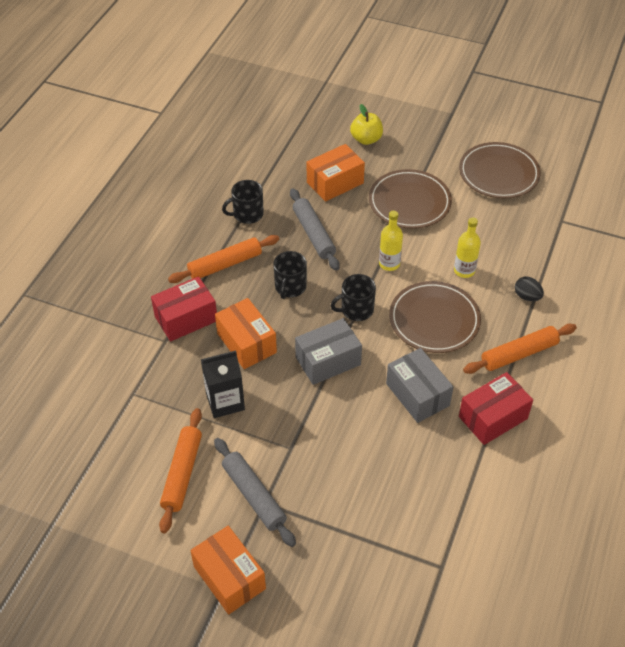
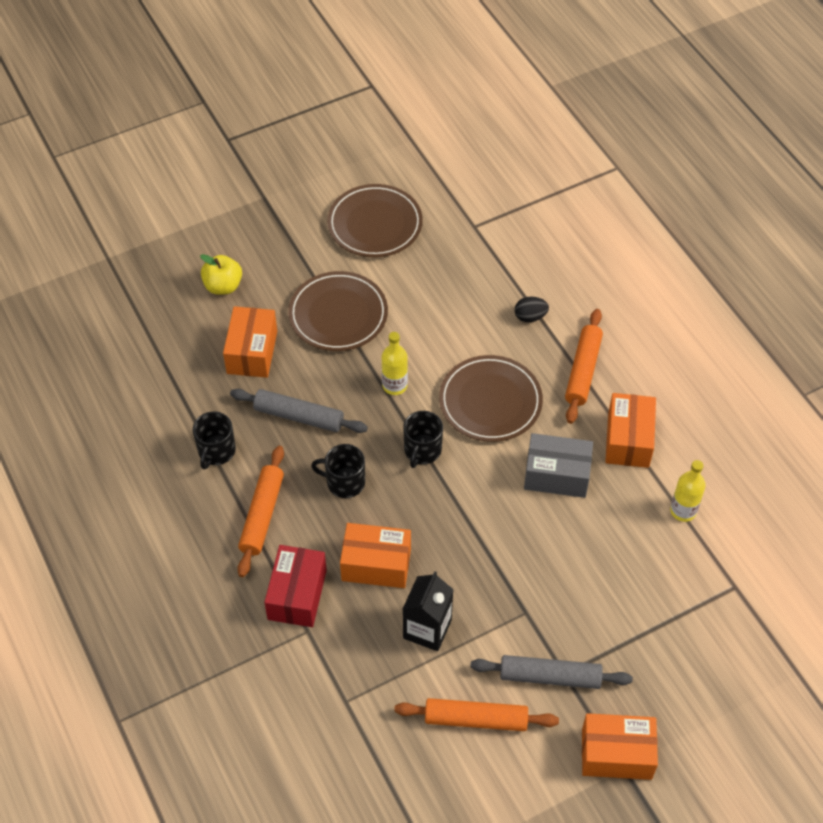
camera: 50 degrees left, 5 degrees up
orange rolling pin [159,408,202,533] -> orange rolling pin turned 45 degrees counterclockwise [394,698,559,731]
black mug [273,251,307,299] -> black mug turned 135 degrees clockwise [311,444,365,498]
grey box [295,318,362,385] -> none
yellow bottle [454,217,481,278] -> yellow bottle moved to [670,460,706,522]
red box [459,372,533,445] -> orange box [605,393,656,468]

